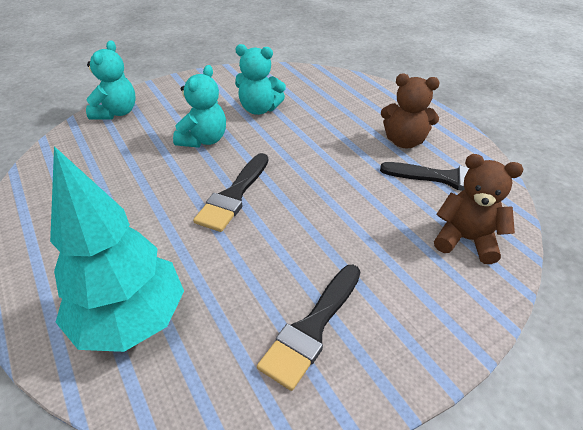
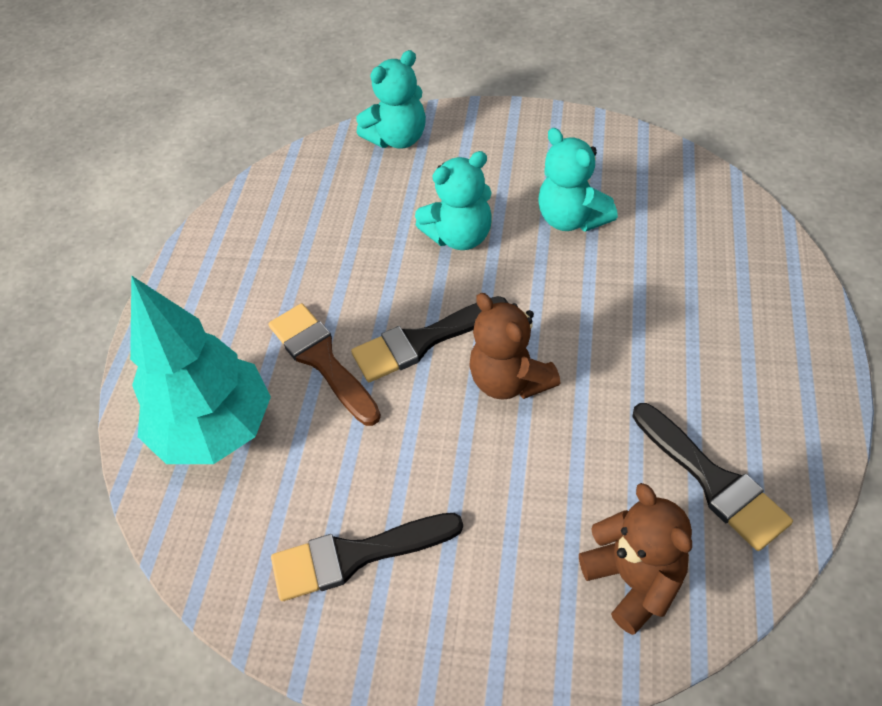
camera: 45 degrees right, 10 degrees up
brown teddy bear [381,74,440,148] -> brown teddy bear moved to [469,293,560,400]
none -> brown brush [268,303,381,426]

